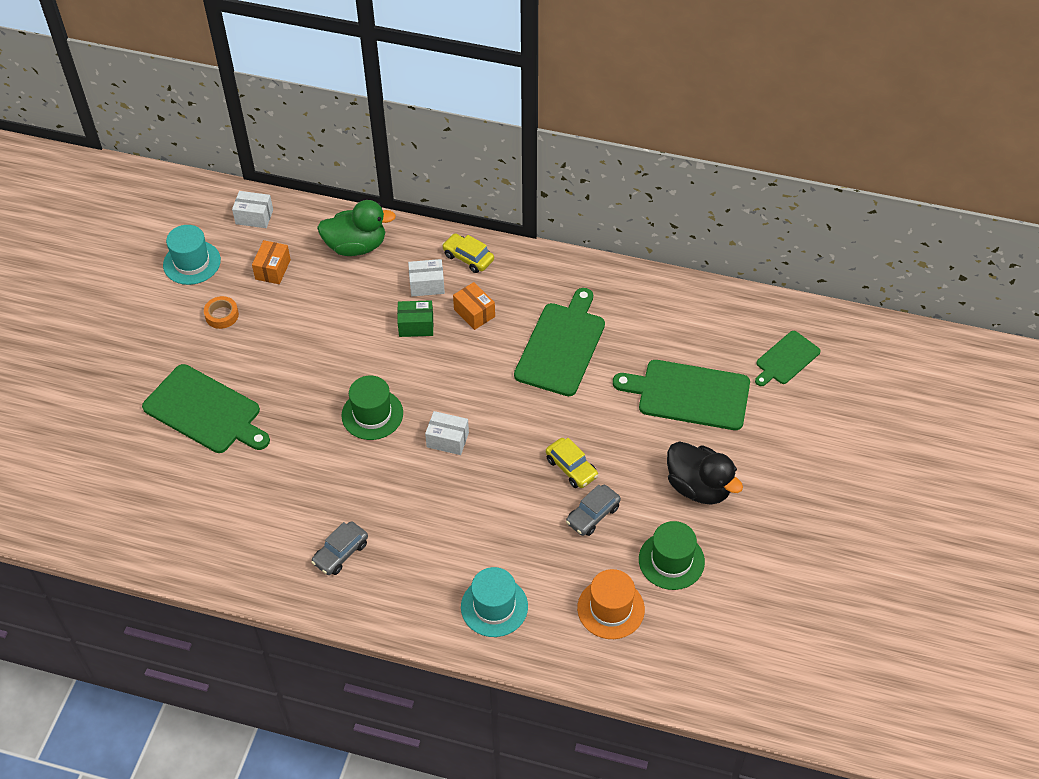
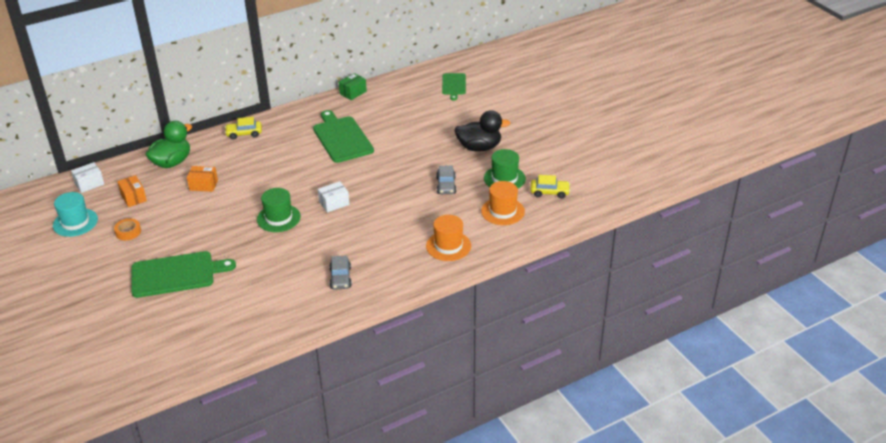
camera: 45 degrees left, 15 degrees down
green box [397,300,433,337] -> green box moved to [339,73,367,100]
white box [408,259,445,296] -> none
orange box [453,282,495,330] -> orange box moved to [187,166,218,192]
turquoise hat [461,567,528,637] -> orange hat [426,215,471,261]
yellow car [546,438,598,488] -> yellow car moved to [531,175,570,199]
green cutting board [613,360,750,430] -> none

